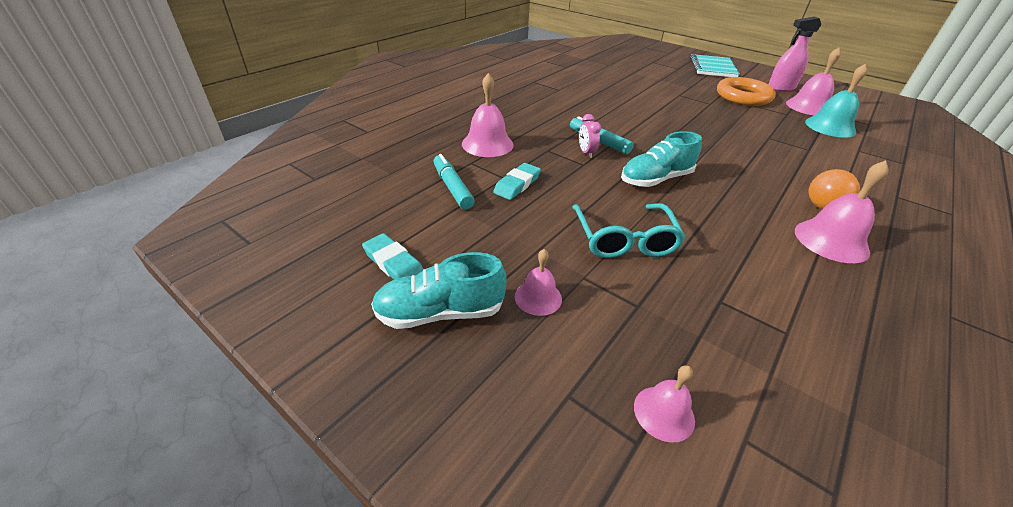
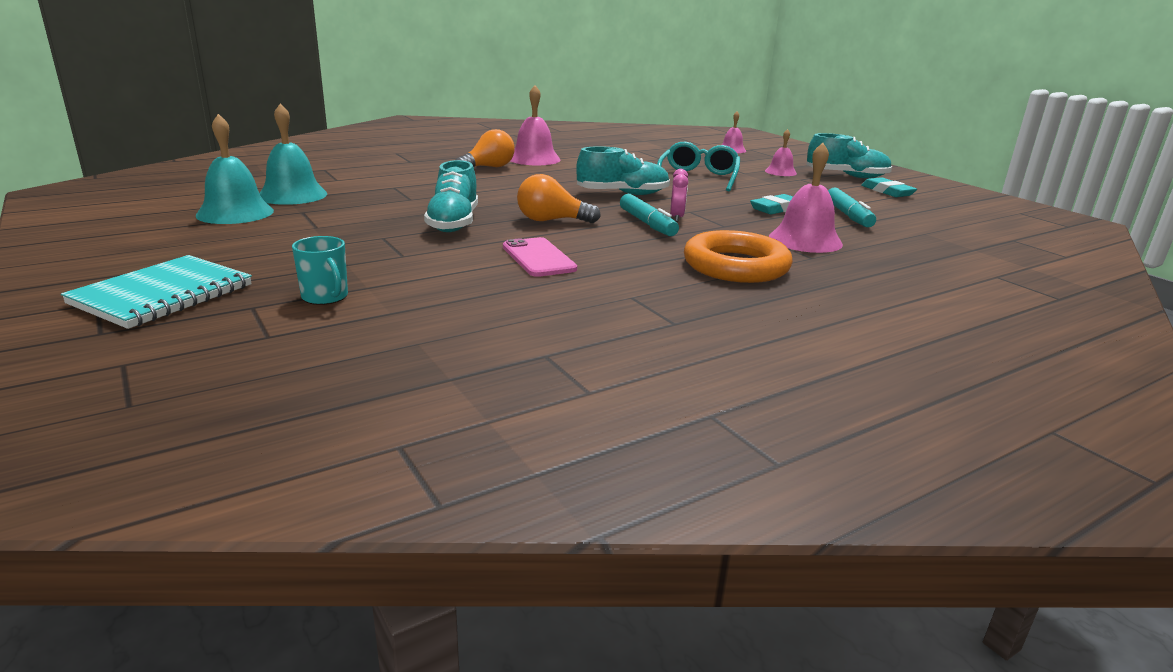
camera: 160 degrees left, 15 degrees down
orange ring [717,77,776,106] -> orange ring moved to [684,230,793,283]
pink spray bottle [769,17,821,91] -> none
pink bell [786,48,841,115] -> turquoise bell [195,114,274,224]
none -> turquoise mug [292,236,348,305]
none -> turquoise shoe [424,160,478,232]
none -> pink phone [503,237,577,277]
none -> orange light bulb [517,174,601,223]

